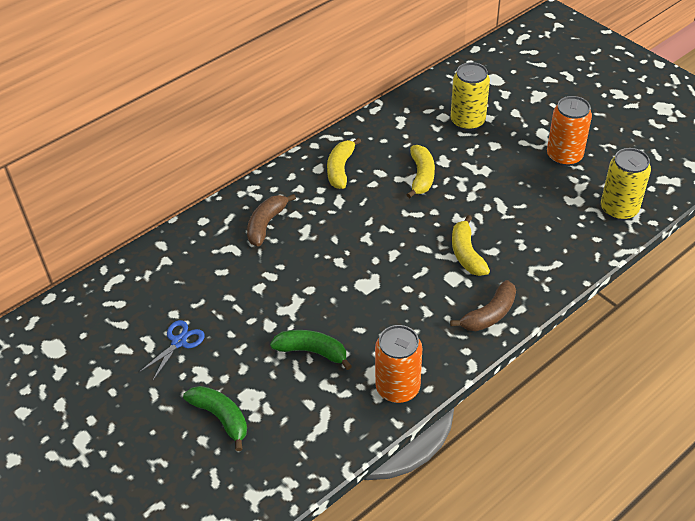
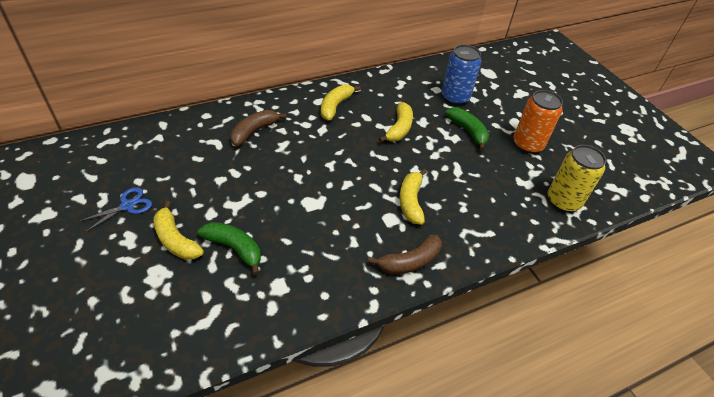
camera: 10 degrees right, 0 degrees up
green banana [183,386,247,451] -> green banana moved to [445,107,489,151]
orange can [375,325,422,403] -> none
yellow can [451,62,490,131] -> blue can [441,44,481,105]
none -> yellow banana [153,201,204,260]

